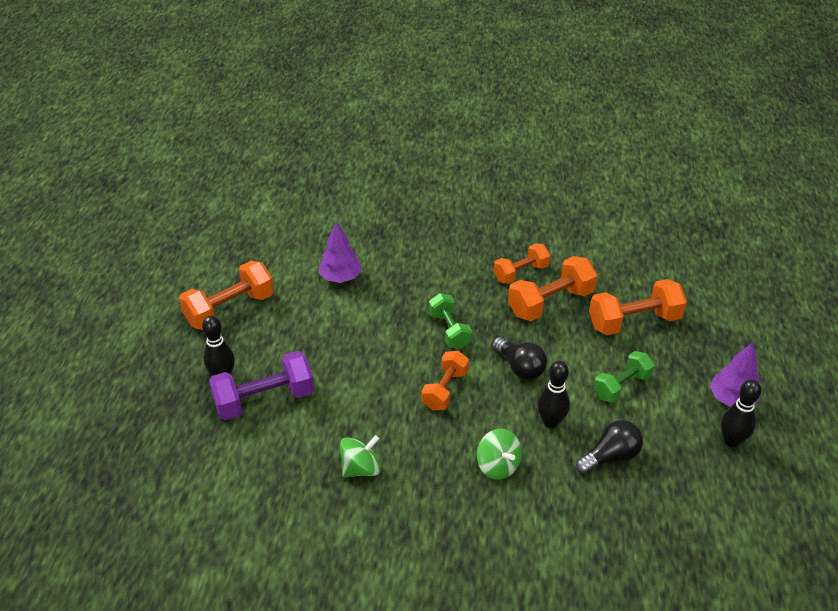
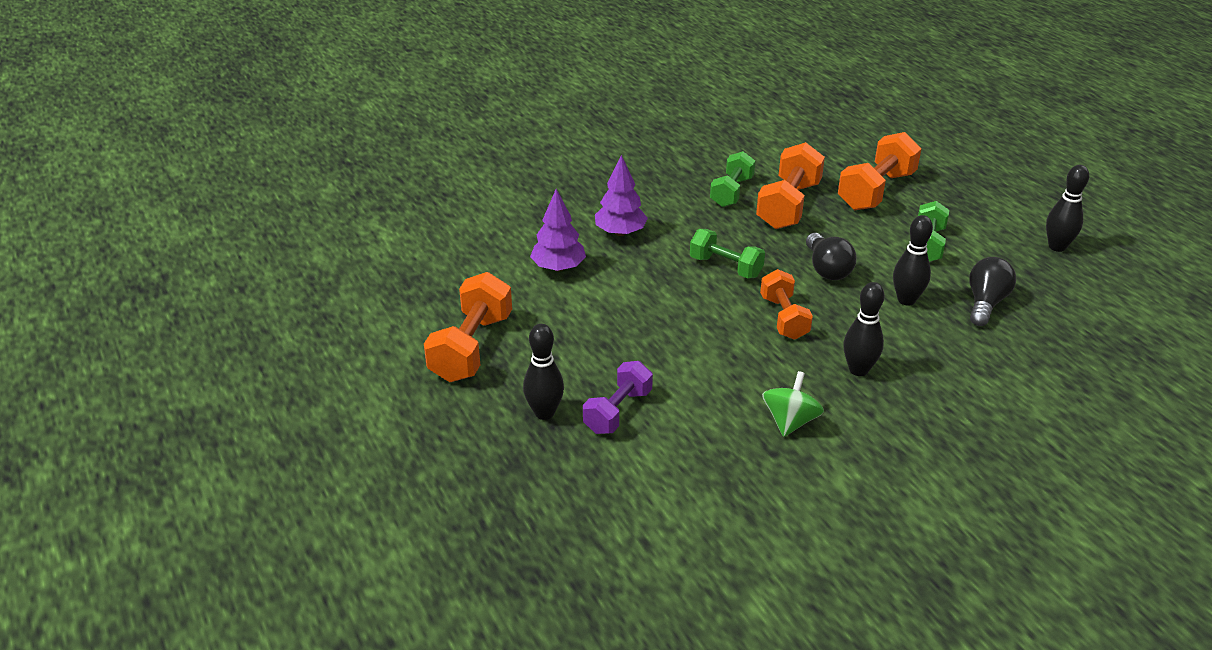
camera: 35 degrees left, 5 degrees down
purple dumbbell [209,351,314,420] -> purple dumbbell [583,361,653,434], size x0.66
green spinning top [477,429,522,480] -> none
black light bulb [492,337,547,380] -> black light bulb turned 60 degrees clockwise [806,233,857,280]
orange dumbbell [493,243,550,284] -> green dumbbell [710,151,755,207]
purple tree [710,342,760,407] -> purple tree moved to [595,155,648,236]
none -> black bowling pin [843,282,884,376]

